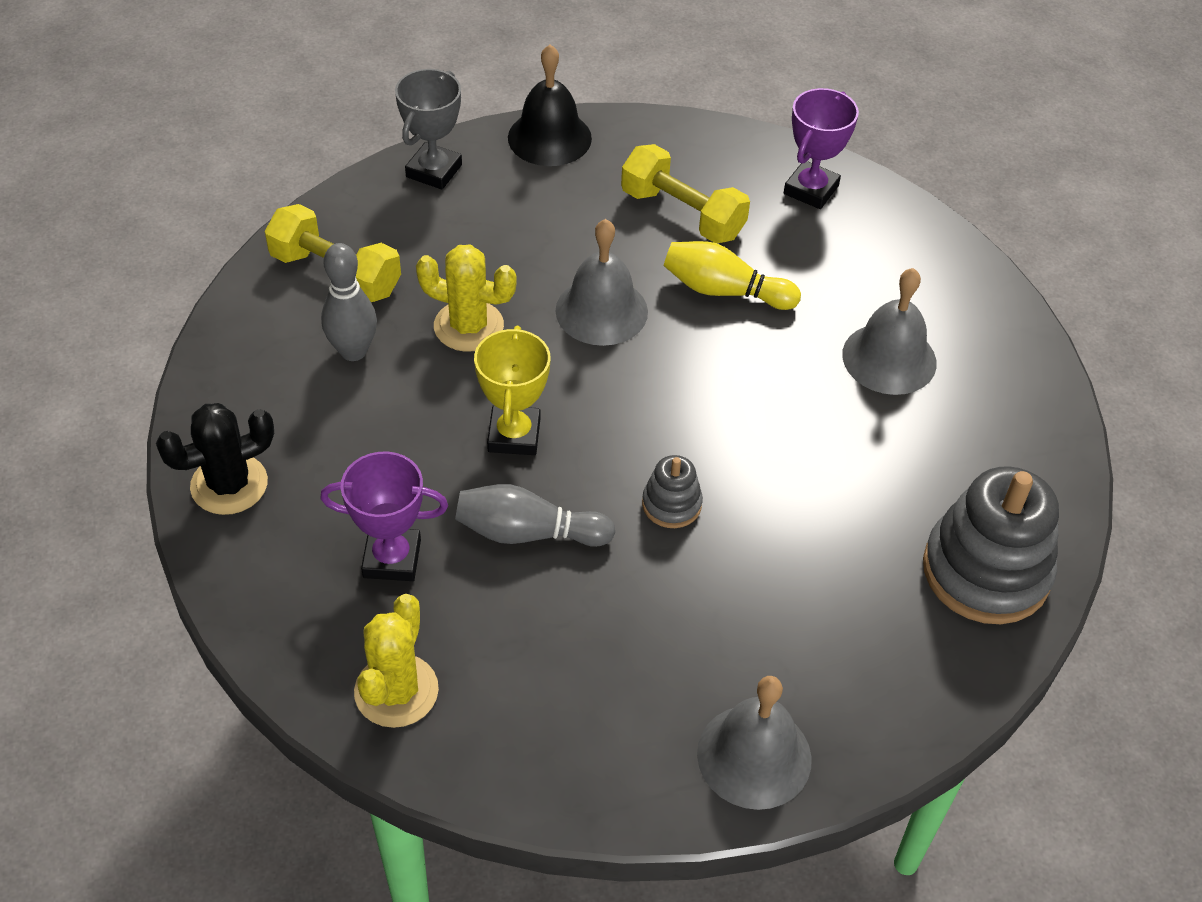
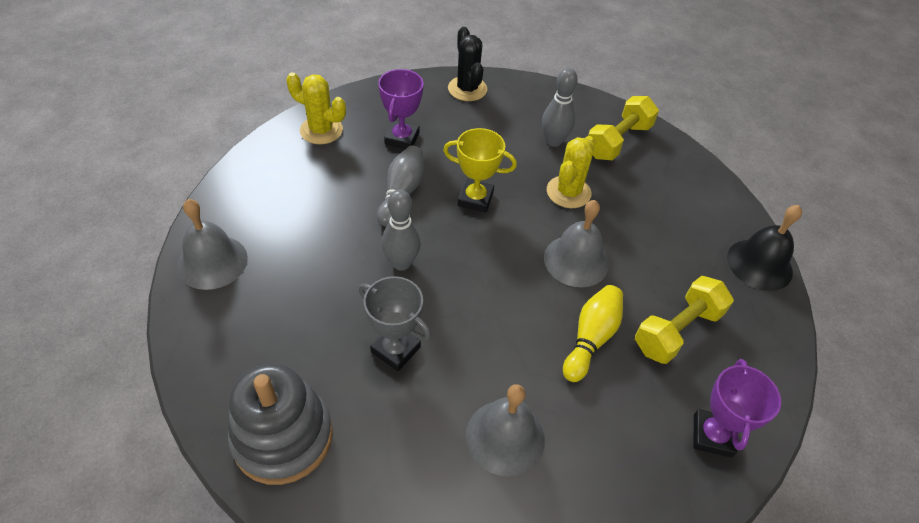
camera: 100 degrees right, 0 degrees up
grey trophy [395,69,462,190] -> grey trophy moved to [359,276,431,371]
grey stacking toy [642,455,703,528] -> grey bowling pin [382,189,421,271]
purple trophy [784,88,859,209] -> purple trophy turned 60 degrees clockwise [693,359,781,458]

